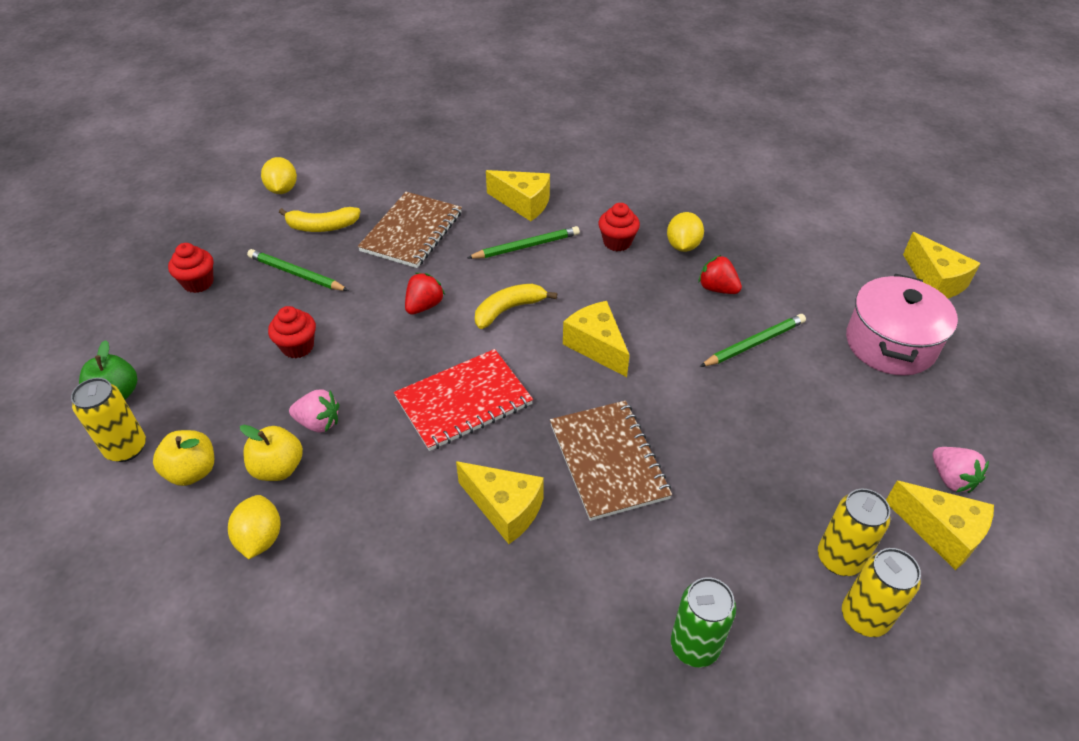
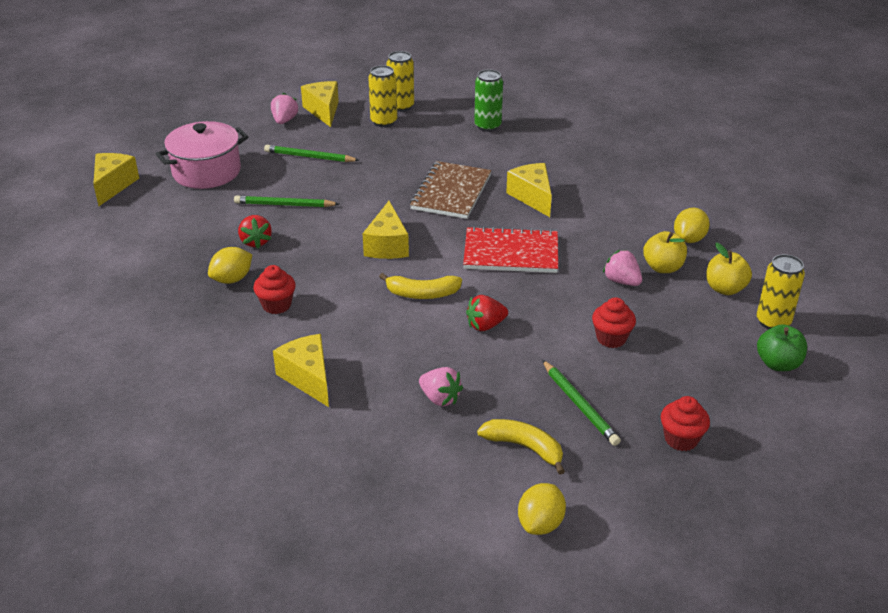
camera: 145 degrees left, 10 degrees down
brown notebook [358,192,462,268] -> pink strawberry [419,367,463,406]
green pencil [467,226,580,259] -> green pencil moved to [264,145,360,162]

